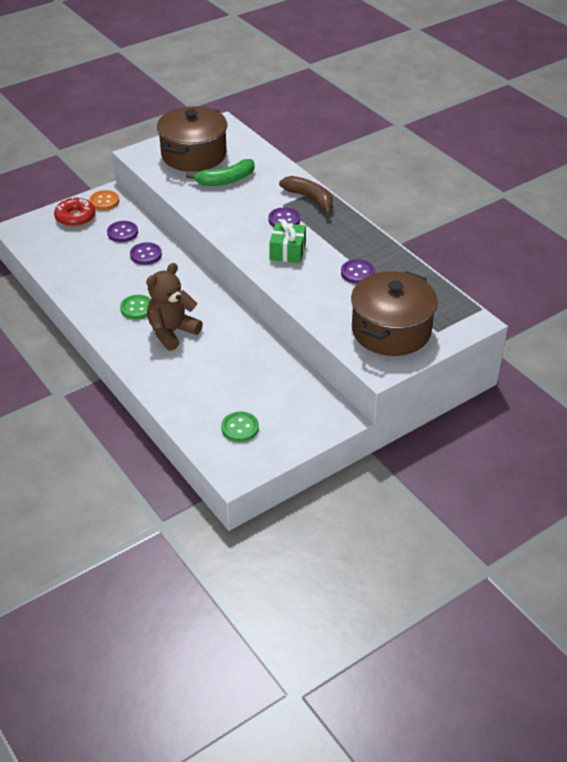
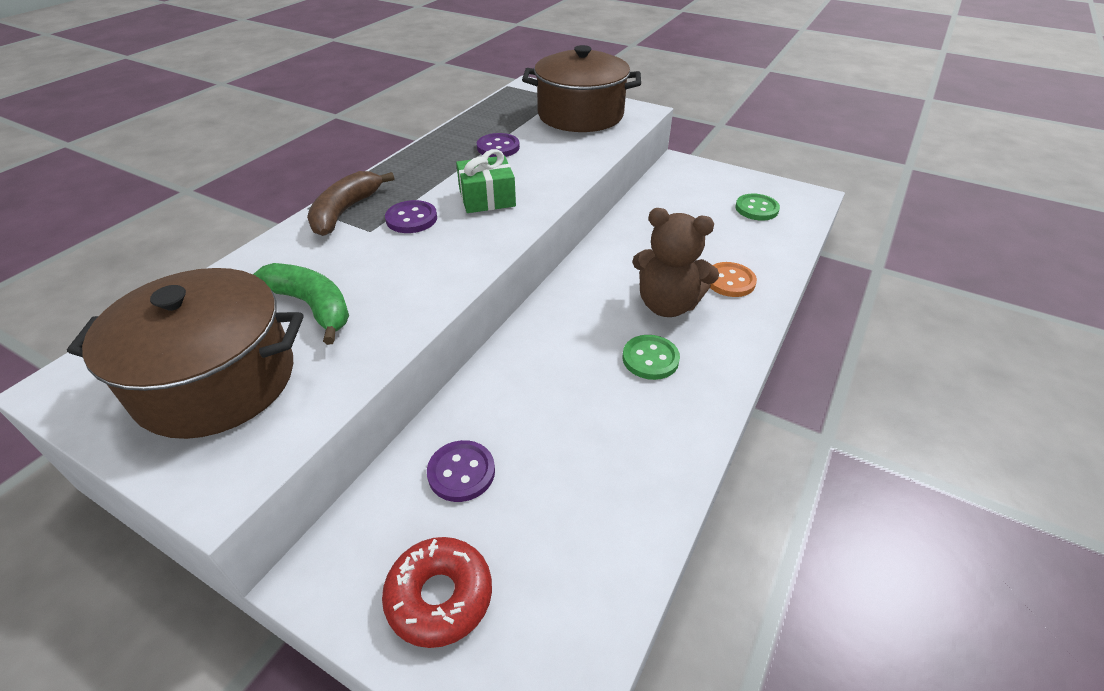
camera: 115 degrees left, 0 degrees up
orange button [89,190,119,210] -> orange button moved to [710,262,757,297]
purple button [130,242,162,265] -> none

